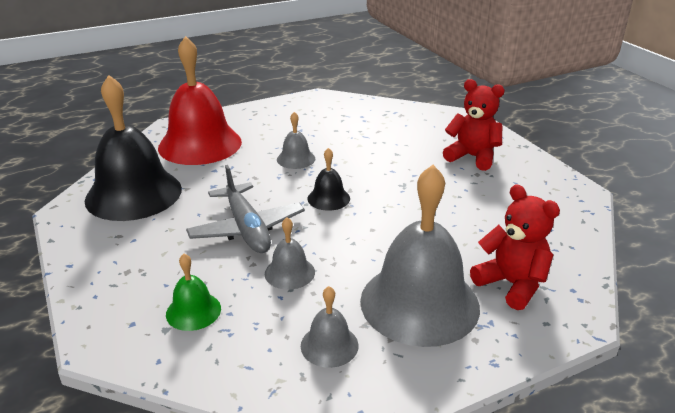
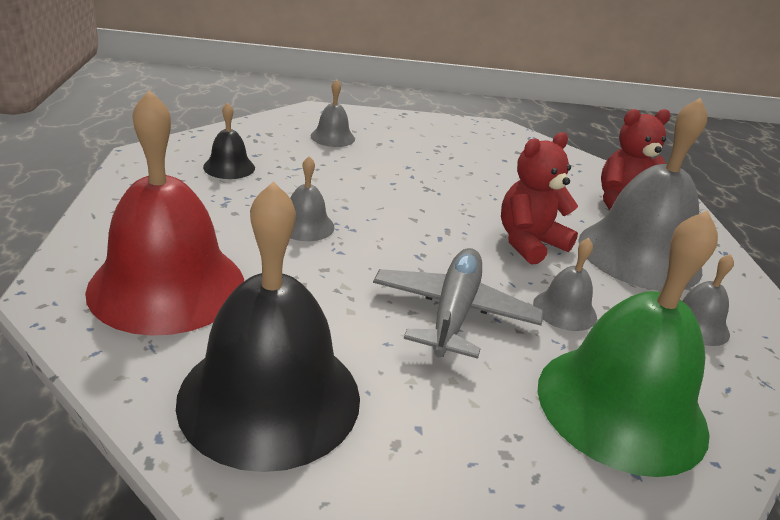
camera: 70 degrees left, 0 degrees up
green bell [166,254,221,331] -> green bell [538,210,718,477], size x2.21
grey plane [186,165,305,253] -> grey plane turned 75 degrees counterclockwise [373,248,544,359]
black bell [308,148,350,211] -> black bell moved to [203,103,255,179]
red teddy bear [443,79,505,171] -> red teddy bear moved to [501,132,578,265]
none -> grey bell [311,80,355,147]

